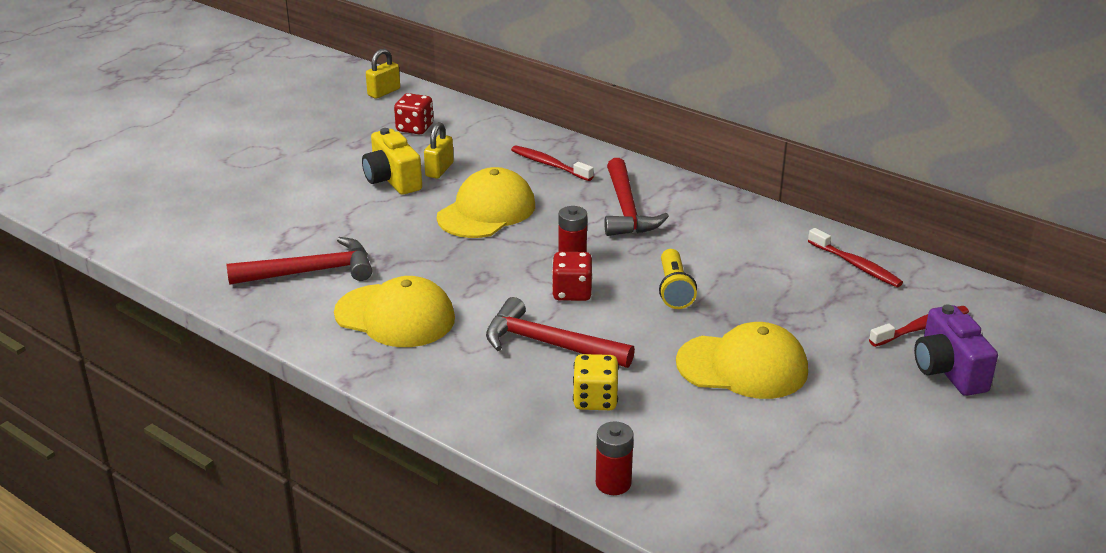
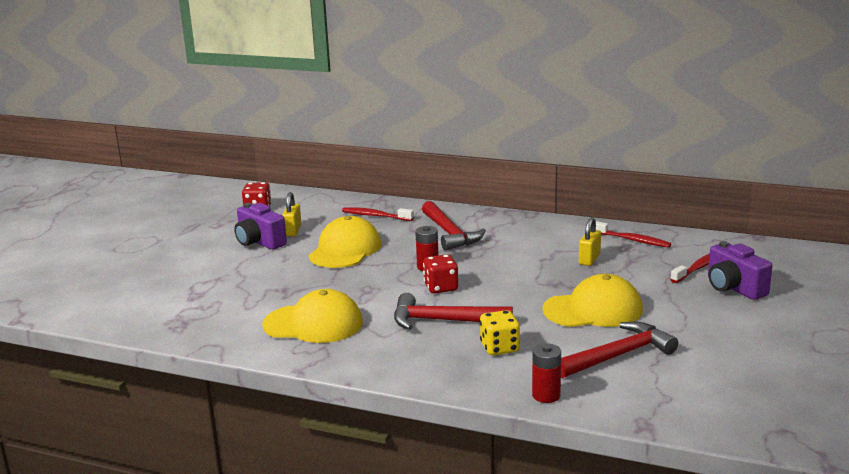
camera: 15 degrees left, 10 degrees down
red hammer [227,237,372,285] -> red hammer moved to [561,322,678,378]
yellow camera [362,128,422,195] -> purple camera [234,203,287,250]
yellow padlock [366,49,400,99] -> yellow padlock moved to [579,217,601,266]
yellow flashlight [659,249,697,309] -> none

